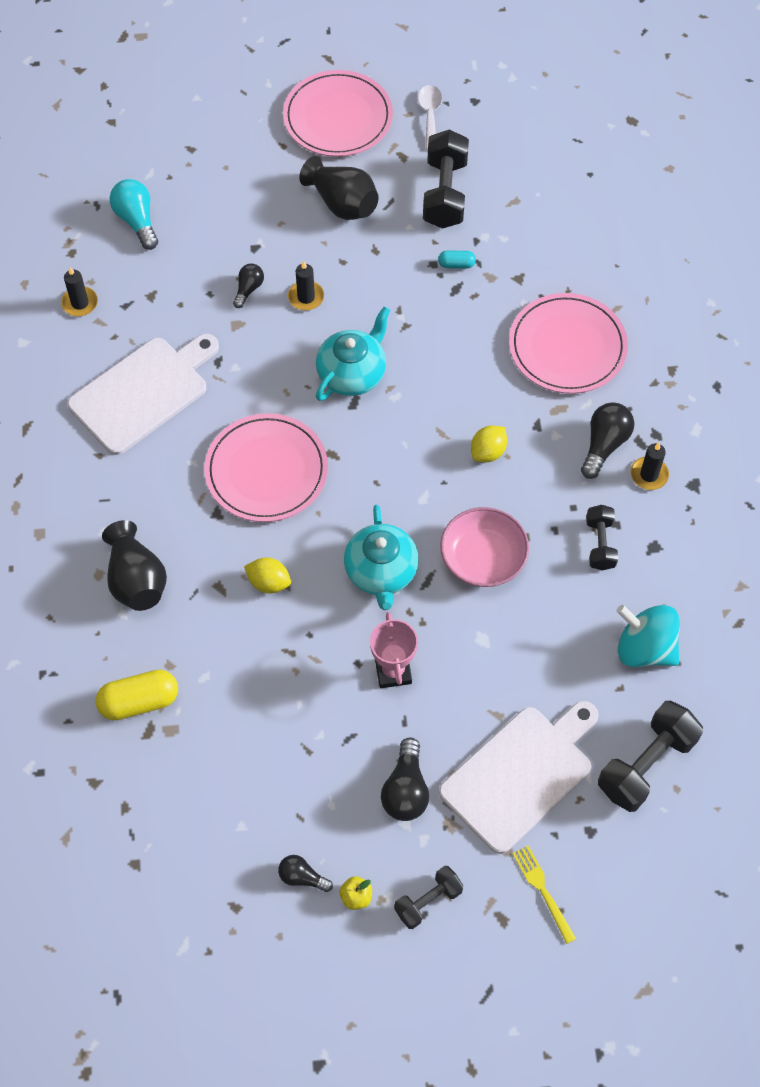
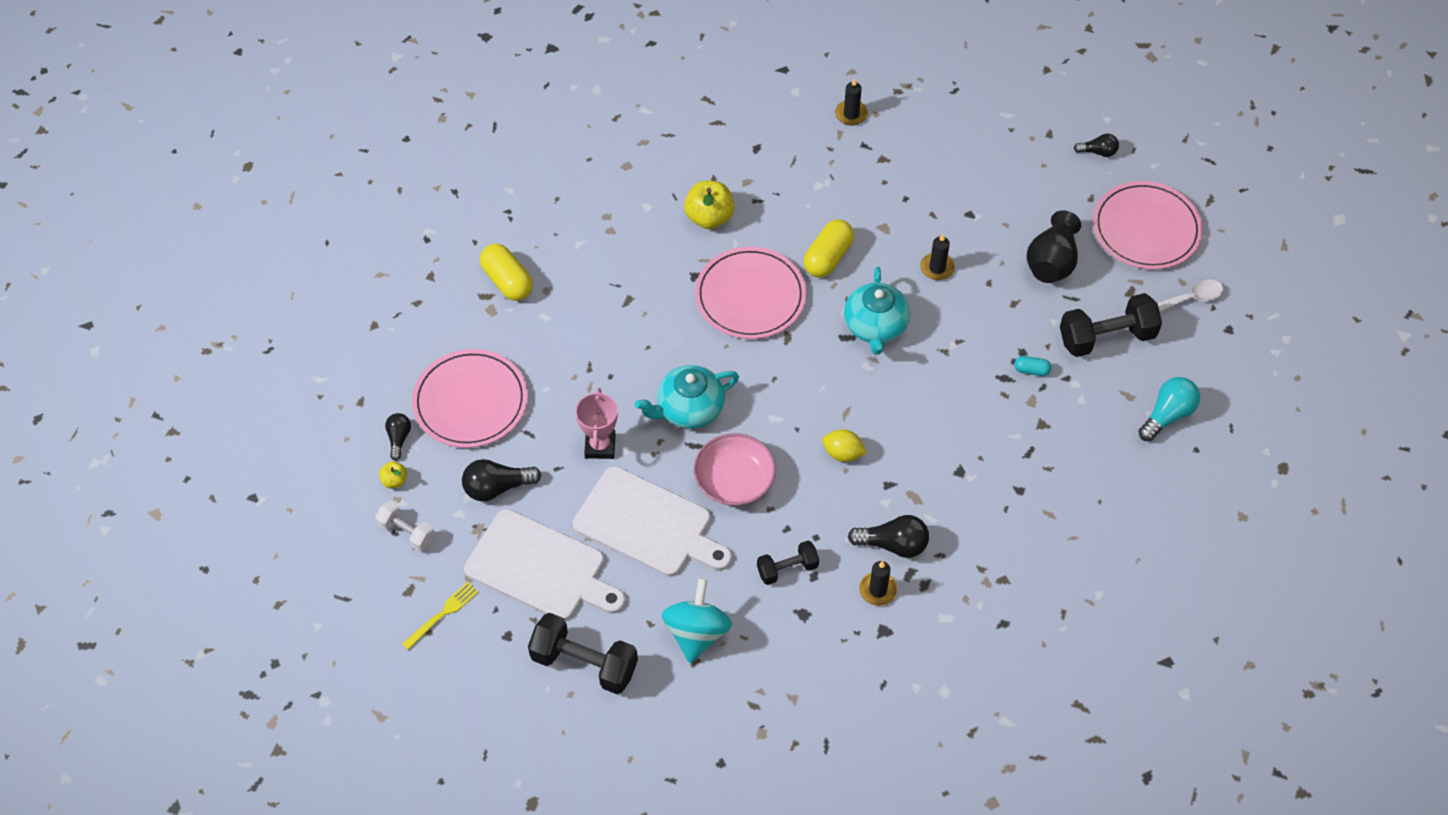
camera: 70 degrees right, 5 degrees down
white cutting board [68,334,219,455] -> white cutting board moved to [573,466,732,577]
black vase [102,520,167,611] -> none
turquoise light bulb [110,179,158,250] -> turquoise light bulb moved to [1138,377,1200,441]
black light bulb [233,264,264,308] -> black light bulb moved to [1074,134,1119,157]
yellow lemon [244,558,291,593] -> none
turquoise teapot [316,307,390,401] -> turquoise teapot turned 75 degrees clockwise [844,267,910,355]
pink trophy [370,612,418,688] -> pink trophy turned 60 degrees counterclockwise [575,388,618,459]
black dumbbell [394,866,463,929] -> white dumbbell [375,501,435,552]
turquoise capsule [438,251,476,269] -> turquoise capsule turned 60 degrees counterclockwise [1014,356,1052,376]
pink plate [509,293,628,394] -> pink plate moved to [412,349,528,448]
none -> yellow apple [684,181,734,229]
none -> yellow capsule [804,220,854,277]

